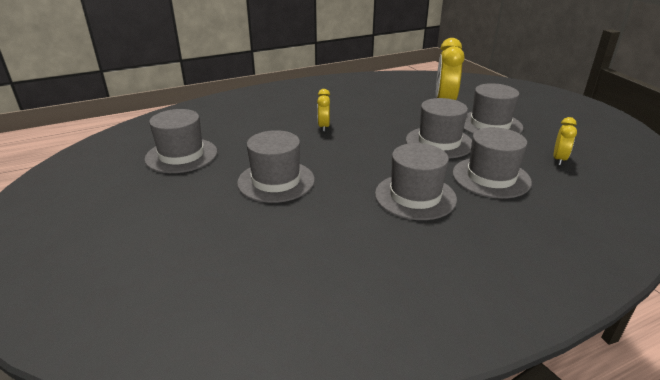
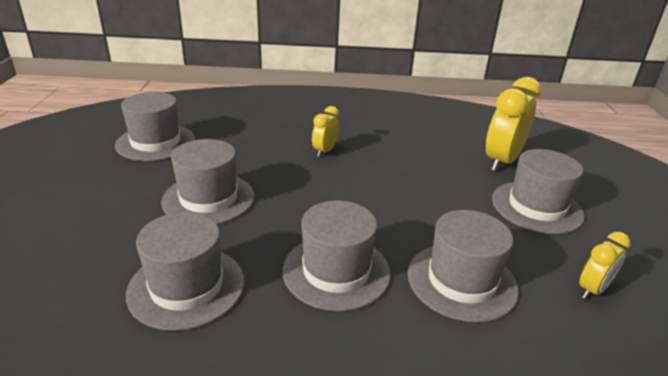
camera: 25 degrees right, 0 degrees up
grey hat [406,98,472,158] -> grey hat moved to [126,212,244,331]

